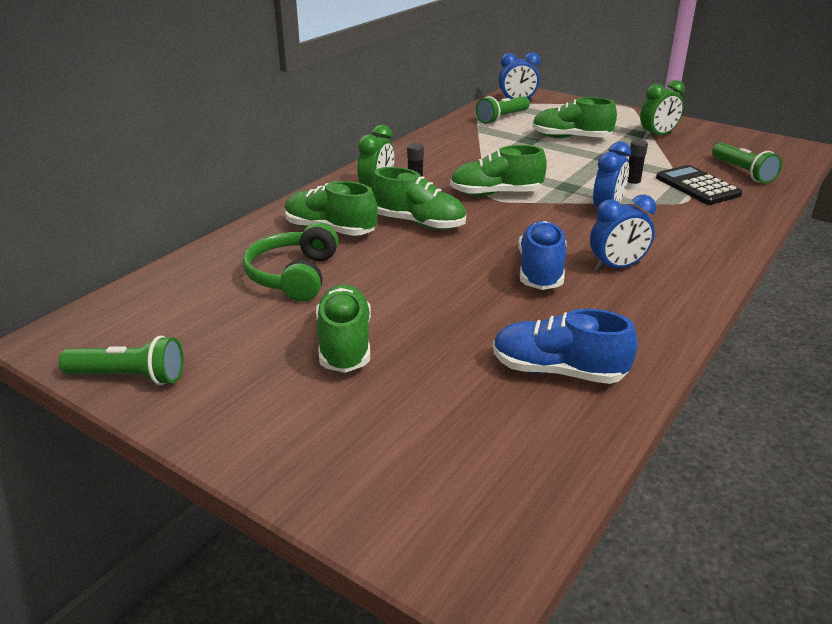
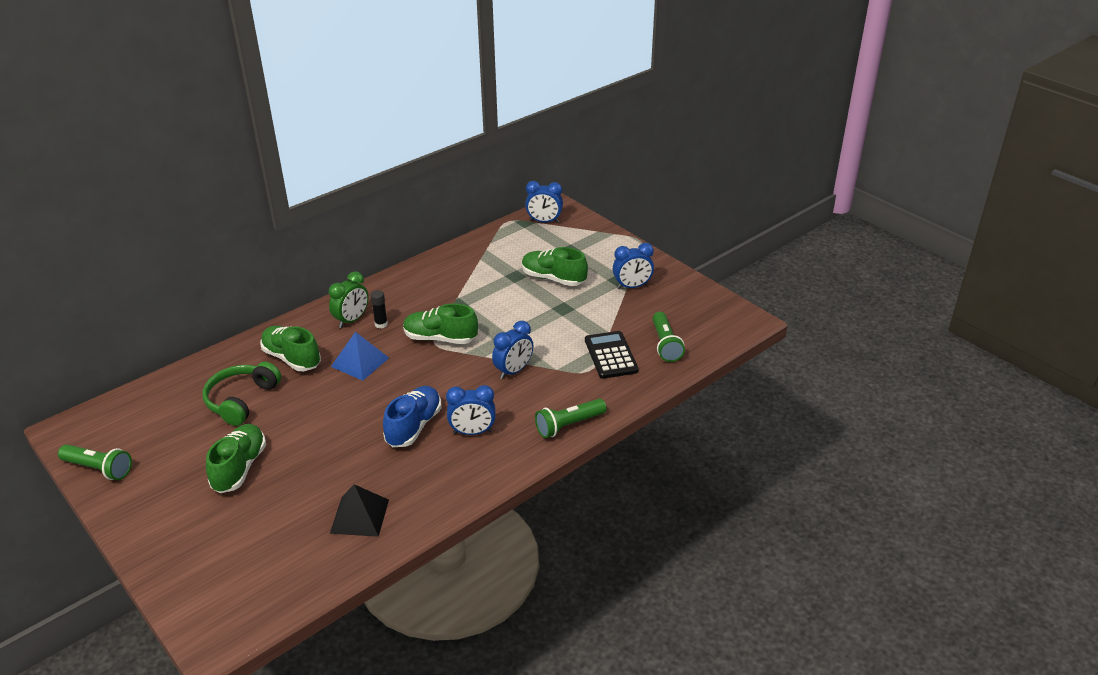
camera: 15 degrees right, 5 degrees up
green shoe [370,167,466,230] -> blue pyramid [331,332,389,381]
green flashlight [476,96,530,124] -> green flashlight moved to [535,399,607,438]
blue shoe [493,309,638,384] -> black pyramid [330,484,389,537]
black glue stick [626,140,648,190] -> none
green clock [640,80,685,139] -> blue clock [613,243,654,289]

